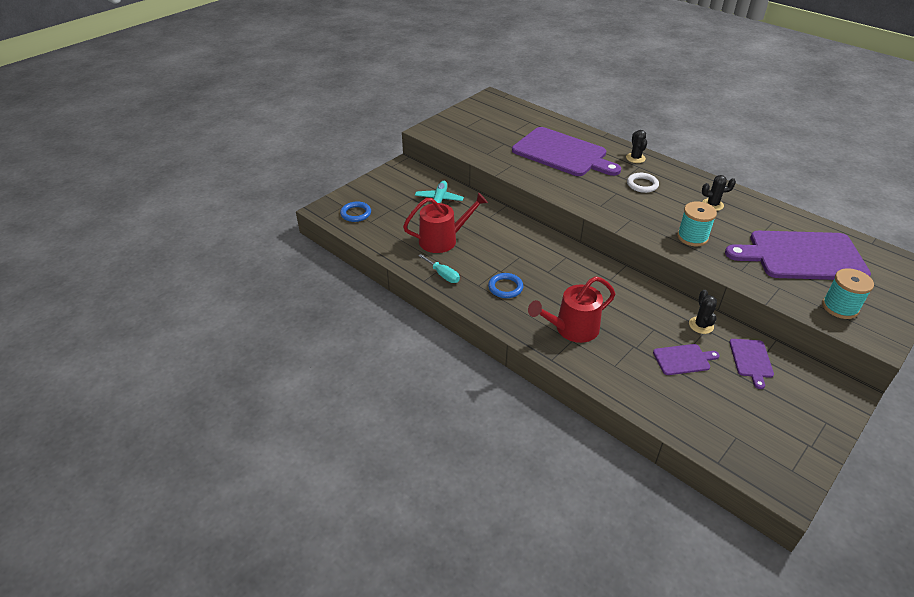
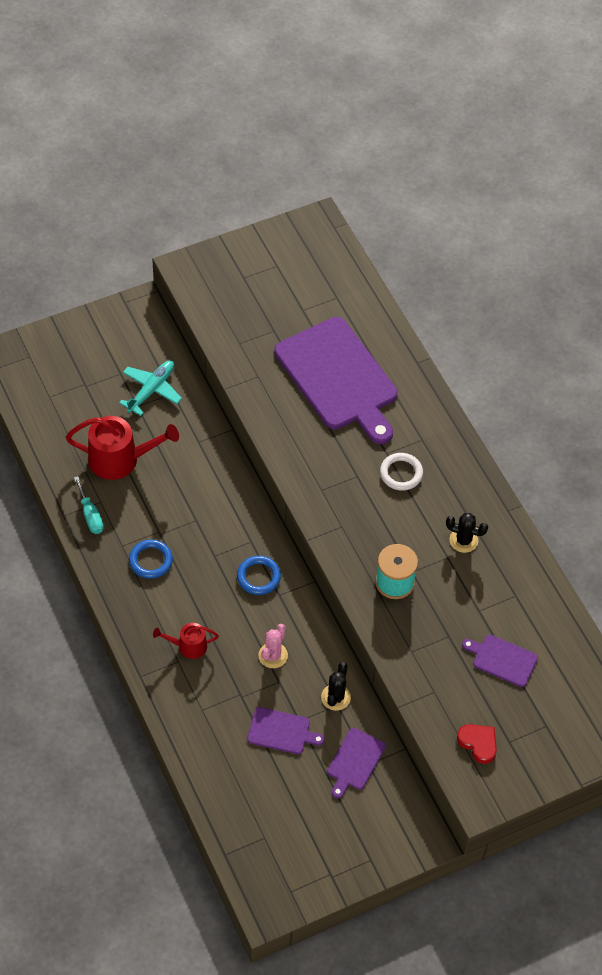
camera: 20 degrees right, 15 degrees up
blue ring [340,201,371,222] -> blue ring moved to [237,556,281,595]
red watering can [528,276,615,343] -> red watering can [153,623,219,659], size x0.55
black cactus [626,130,647,163] -> none
purple cutting board [725,231,871,280] -> purple cutting board [462,635,538,687], size x0.45
turquoise spool [822,268,874,319] -> red heart [457,724,497,764]
none -> pink cactus [258,624,288,668]

